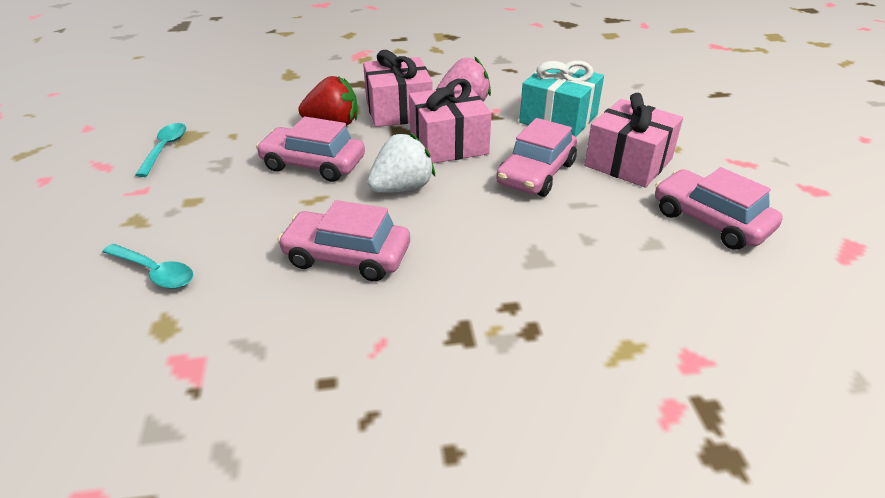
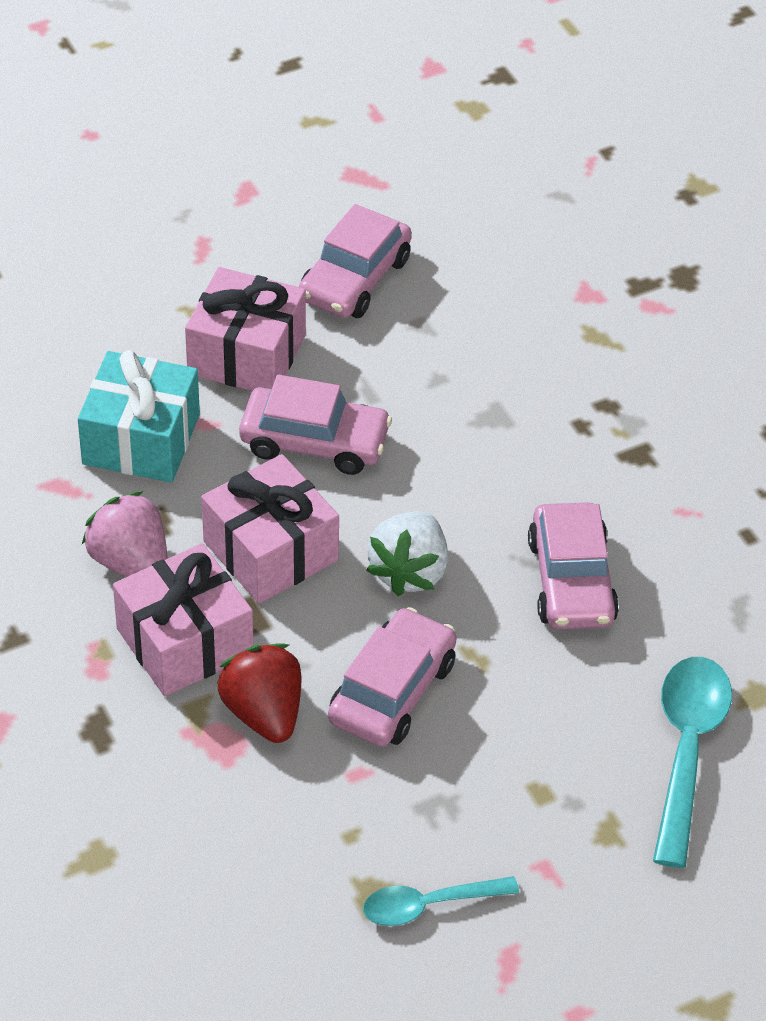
camera: 110 degrees left, 10 degrees up
turquoise spoon [103,244,193,289] -> turquoise spoon [653,657,732,868], size x1.63
pink car [256,117,365,182] -> pink car turned 150 degrees counterclockwise [328,607,457,747]
white strawberry [367,133,435,193] -> white strawberry turned 105 degrees counterclockwise [366,511,448,596]

